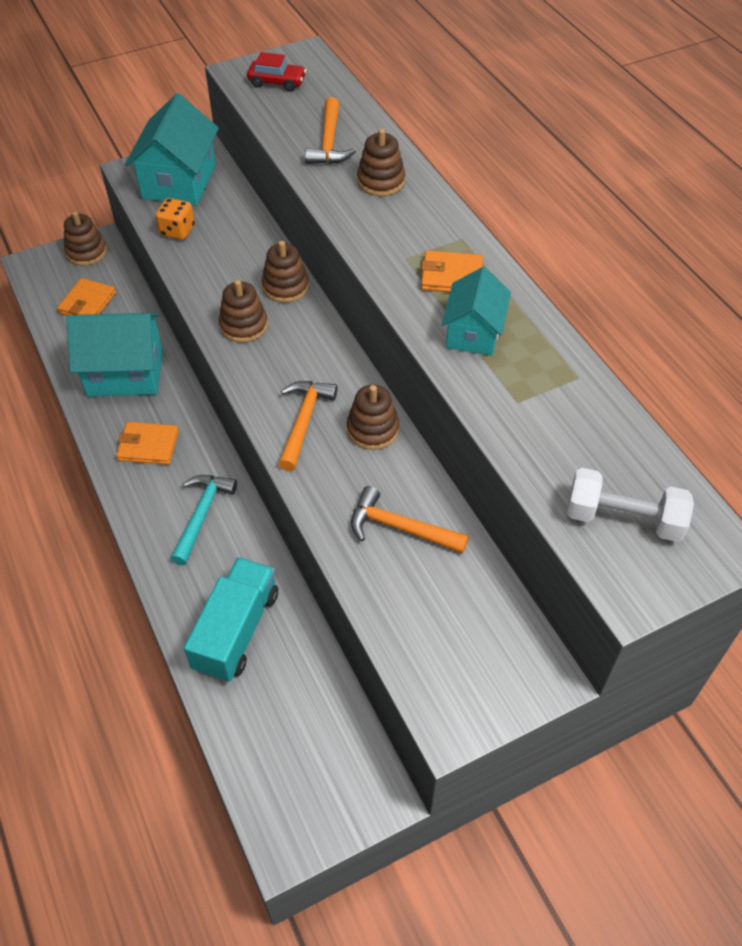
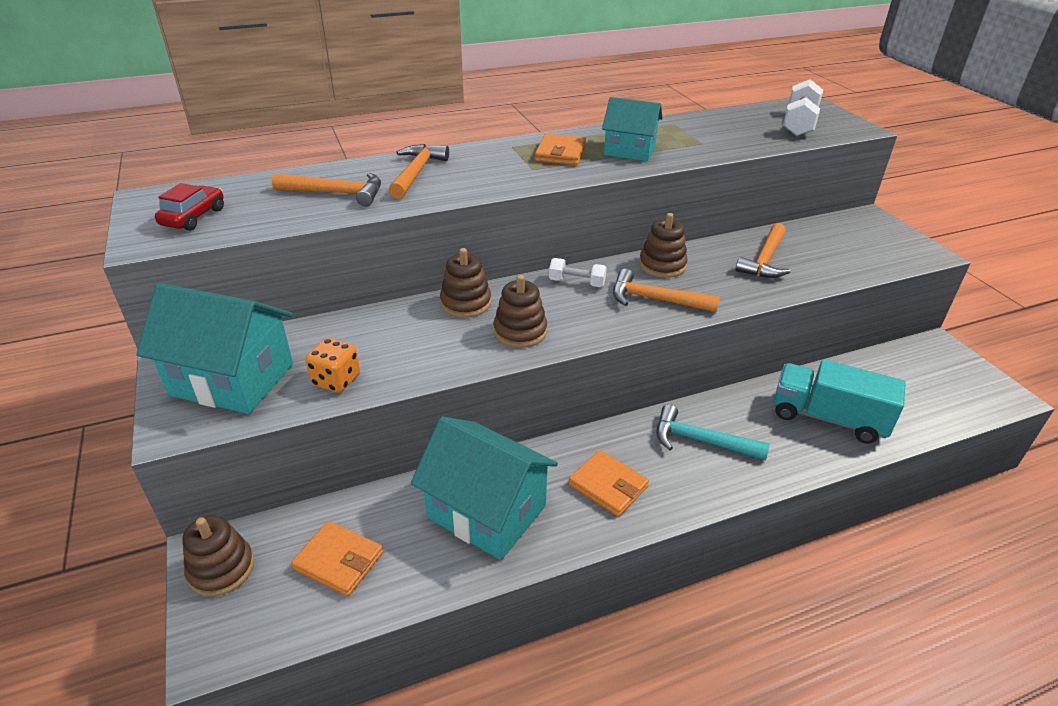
camera: 85 degrees left, 15 degrees down
turquoise house [66,313,163,396] -> turquoise house turned 60 degrees counterclockwise [411,416,558,560]
orange wallet [116,422,179,465] -> orange wallet turned 60 degrees counterclockwise [569,450,649,517]
brown stacking toy [357,128,405,196] -> orange hammer [389,144,449,199]
none -> white dumbbell [549,258,607,287]

